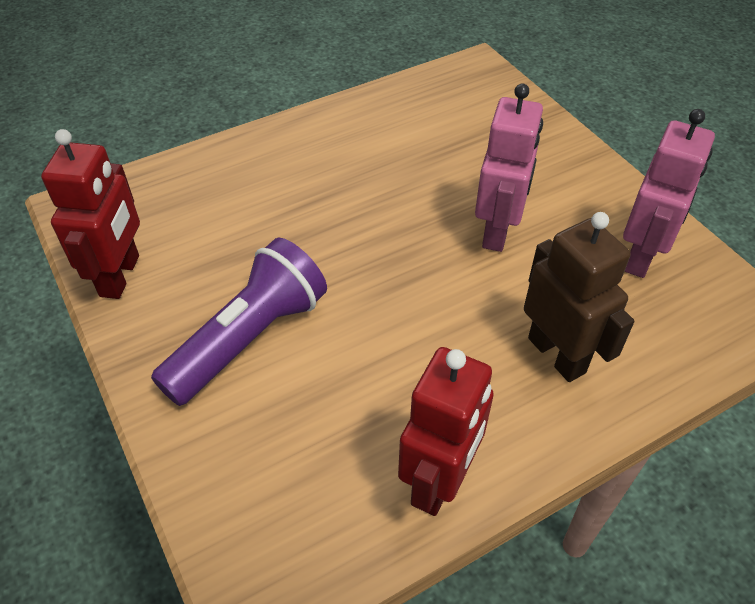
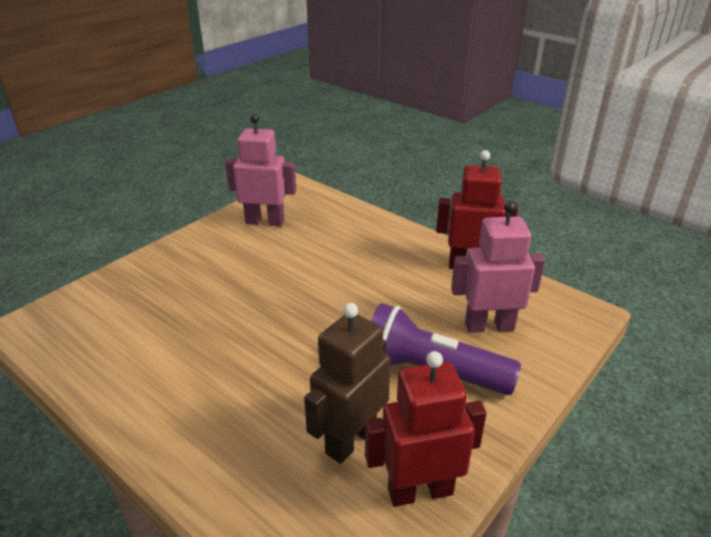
camera: 110 degrees left, 15 degrees down
pink robot [475,84,543,252] -> pink robot moved to [451,201,545,333]
brown robot [524,212,634,382] -> brown robot moved to [304,303,391,464]

